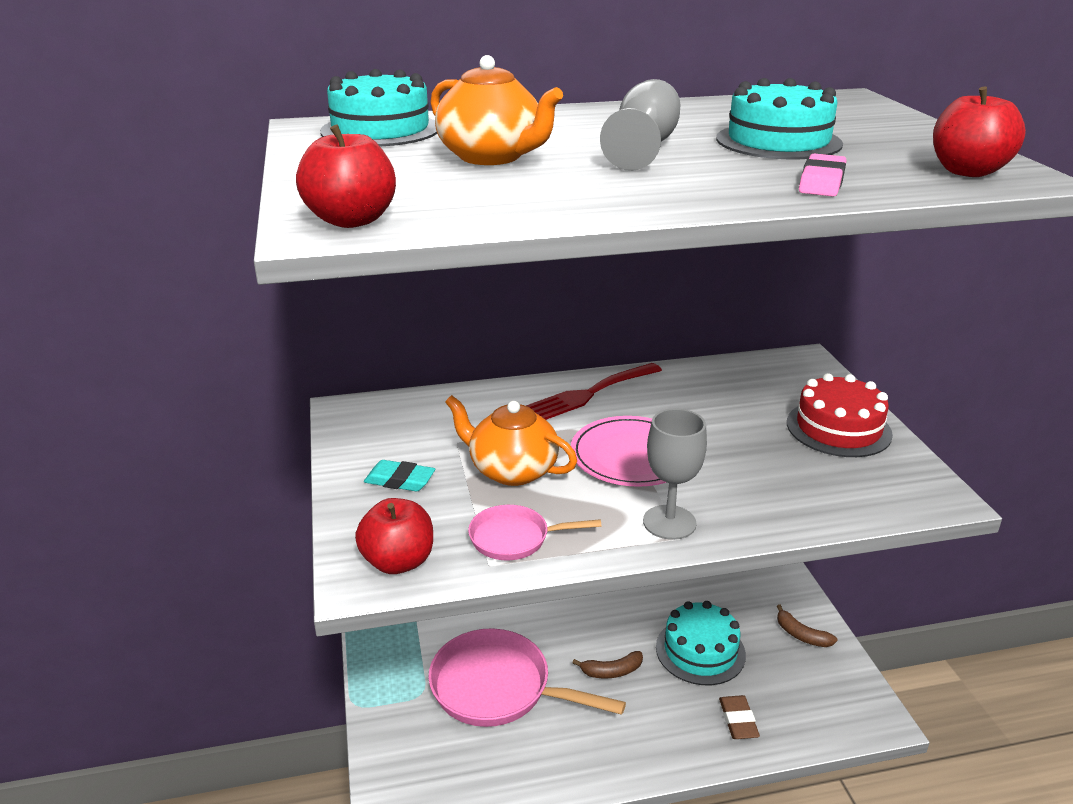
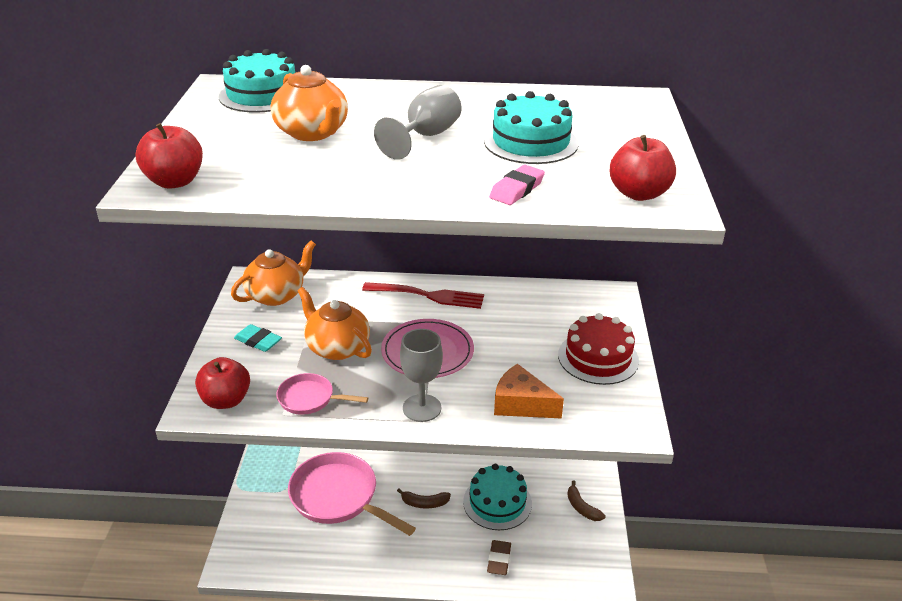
camera: 15 degrees right, 5 degrees up
red fork [526,363,662,420] -> red fork turned 150 degrees counterclockwise [362,282,484,309]
none -> orange teapot [231,241,316,306]
none -> orange cheese [494,364,564,419]

